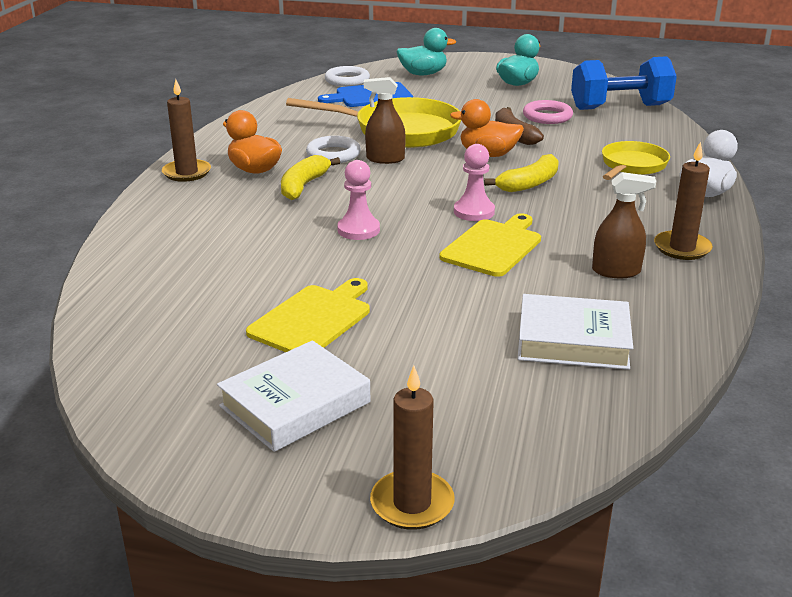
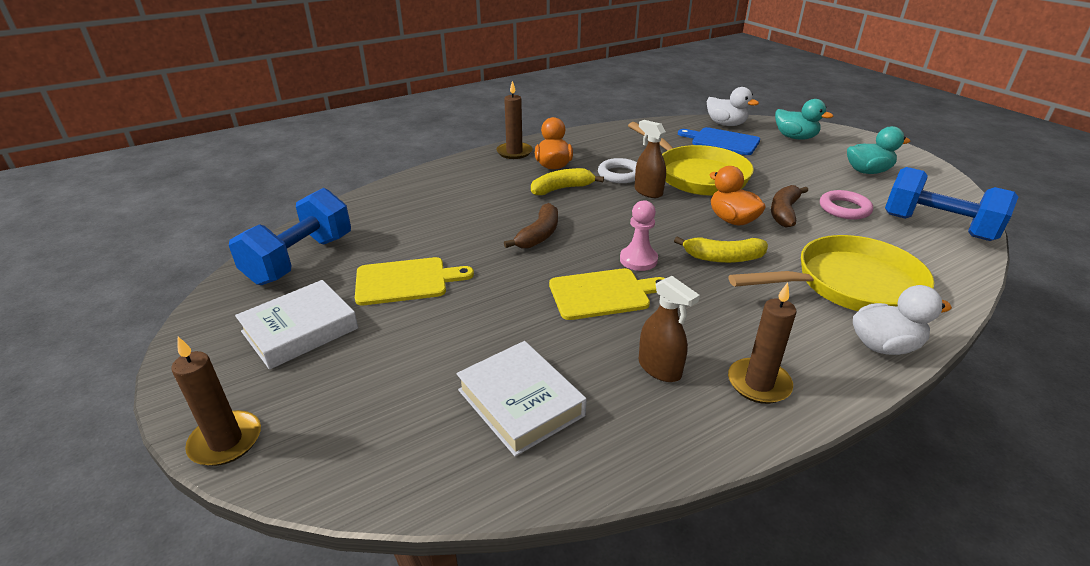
camera: 45 degrees right, 5 degrees up
white book [217,340,370,452] -> white book turned 45 degrees counterclockwise [235,280,358,370]
white ring [325,66,370,87] -> white duck [707,87,759,126]
pink pawn [337,160,380,240] -> brown banana [504,203,558,248]
yellow pan [602,141,670,180] -> yellow pan [728,235,934,311], size x1.68
none -> blue dumbbell [229,188,351,285]

